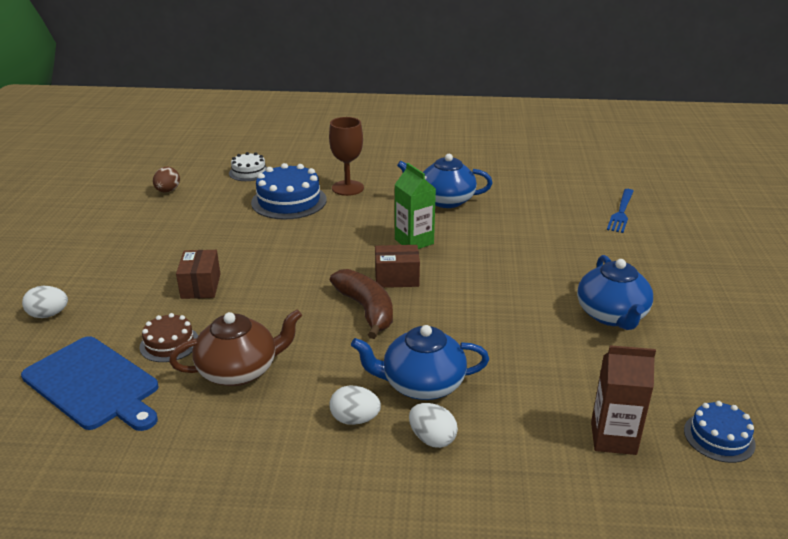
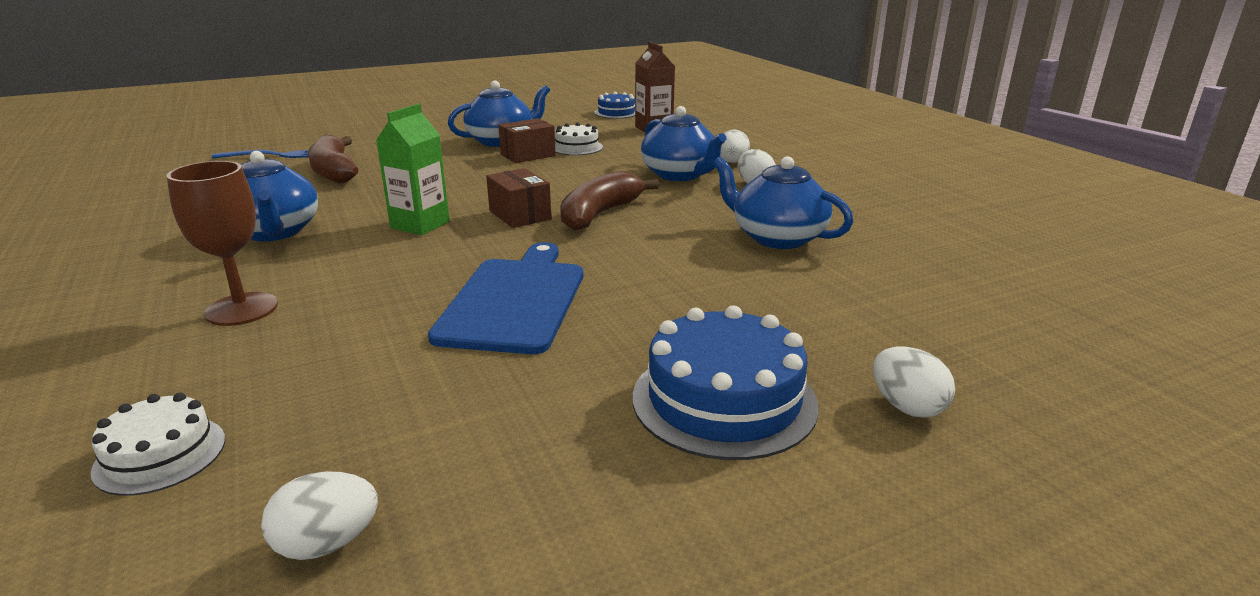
camera: 120 degrees left, 5 degrees down
blue cutting board [21,336,158,431] -> blue cutting board moved to [428,242,583,354]
brown cake [140,313,198,362] -> none
brown egg [153,167,180,192] -> white egg [261,471,378,560]
brown teapot [169,309,302,386] -> blue teapot [713,156,853,249]
brown box [176,250,220,299] -> brown box moved to [498,118,556,163]
blue cake [251,163,327,219] -> blue cake moved to [633,305,819,460]
none -> brown banana [308,134,358,184]
none -> white cake [555,123,603,155]

